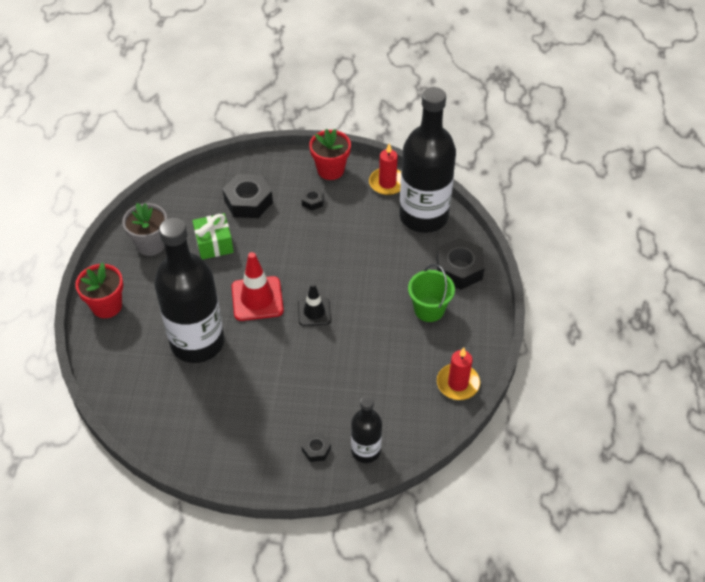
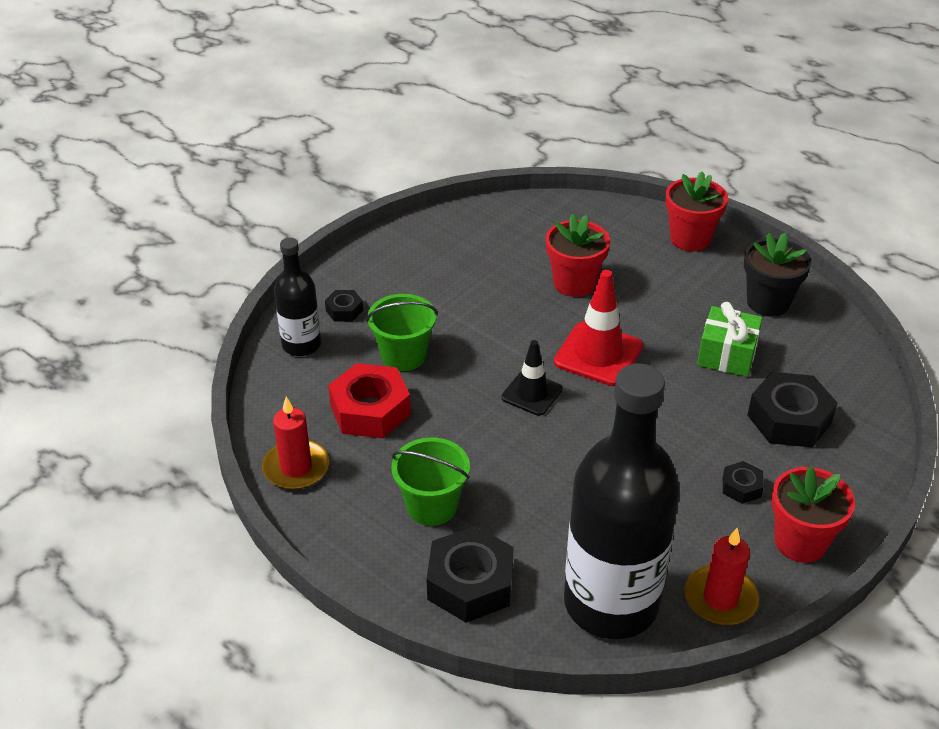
camera: 125 degrees right, 10 degrees down
grey flower pot [122,203,167,256] -> black flower pot [744,233,811,317]
black bottle [154,218,224,363] -> red flower pot [546,214,610,297]
none -> red nut [328,363,411,438]
none -> green bucket [366,294,438,371]

